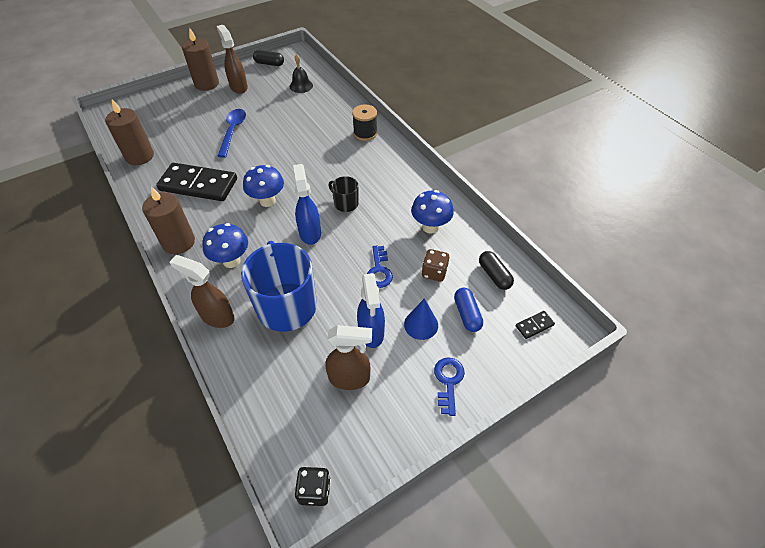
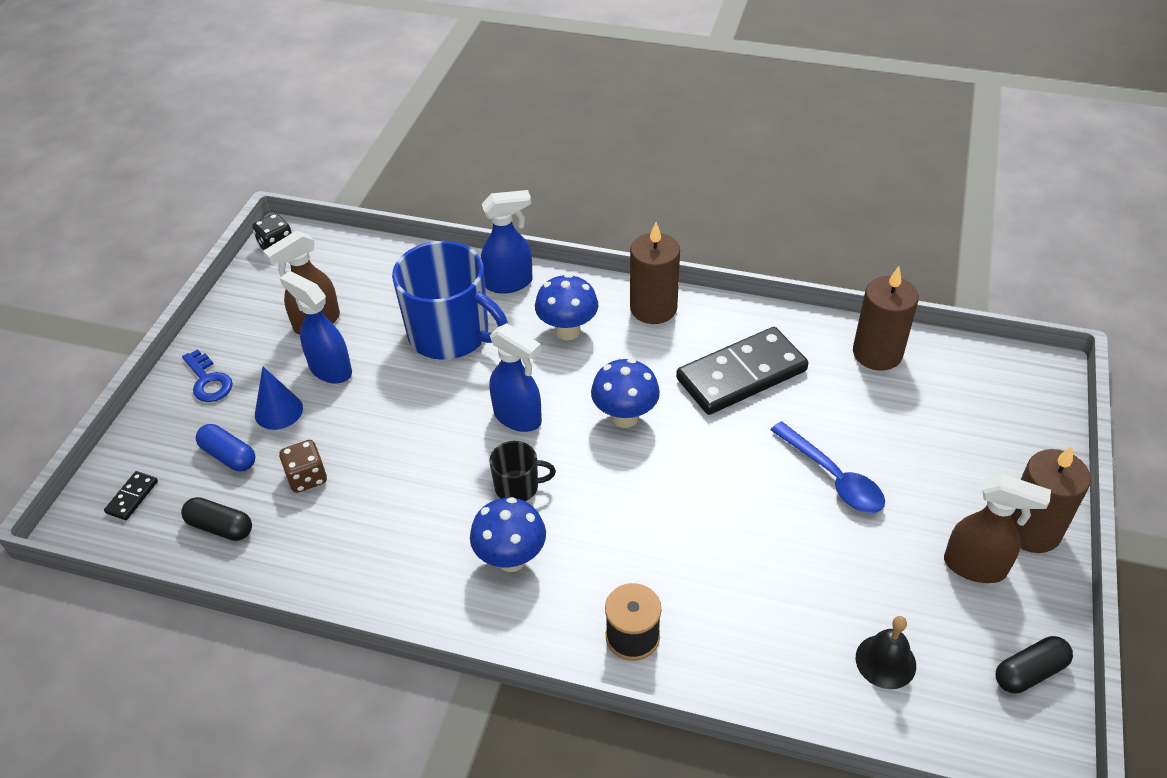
camera: 140 degrees right, 5 degrees down
brown spray bottle [170,255,235,328] -> blue spray bottle [481,190,533,294]
blue key [367,246,393,288] -> none
blue mushroom [411,190,454,234] -> blue mushroom moved to [470,497,546,572]

